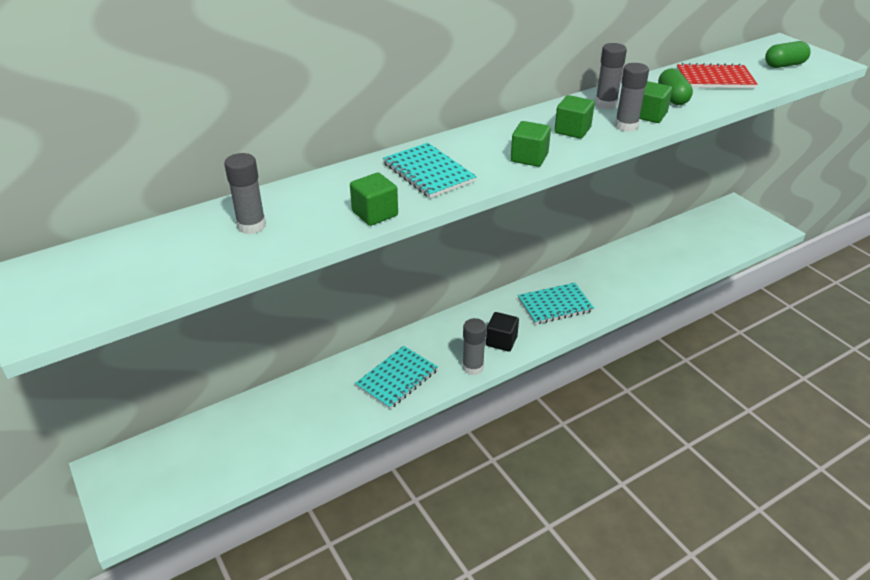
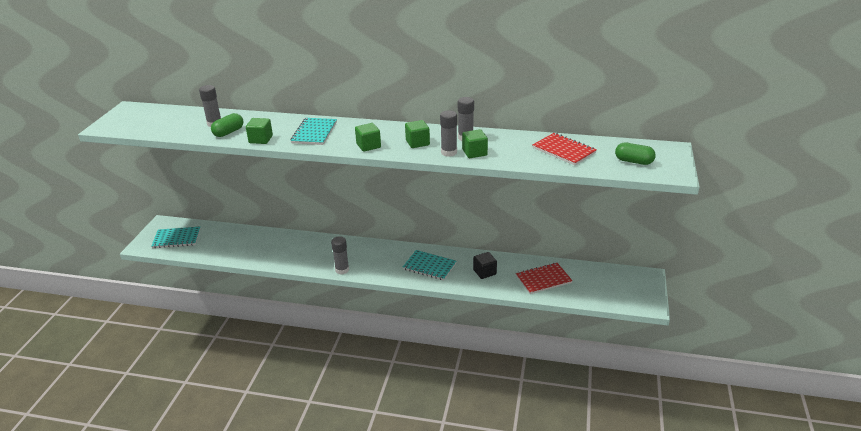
camera: 45 degrees right, 5 degrees down
turquoise notebook [355,346,438,409] -> turquoise notebook moved to [151,227,200,248]
black cube [486,312,519,352] -> black cube moved to [473,252,497,279]
green capsule [658,68,693,105] -> green capsule moved to [211,113,243,137]
none -> red notebook [516,263,573,294]

